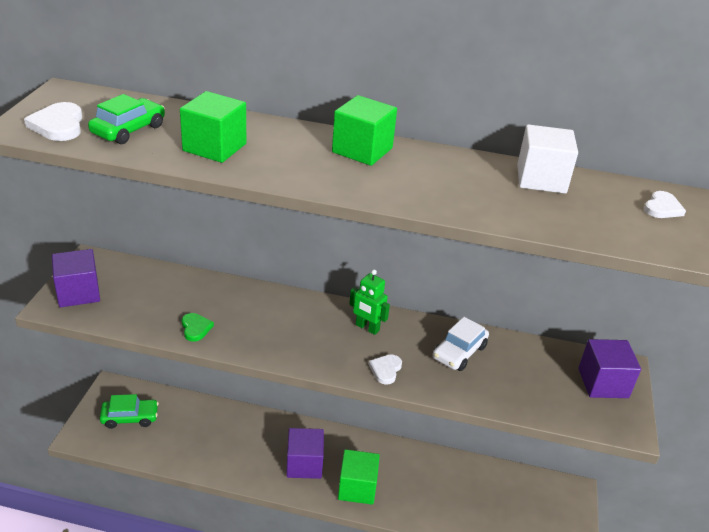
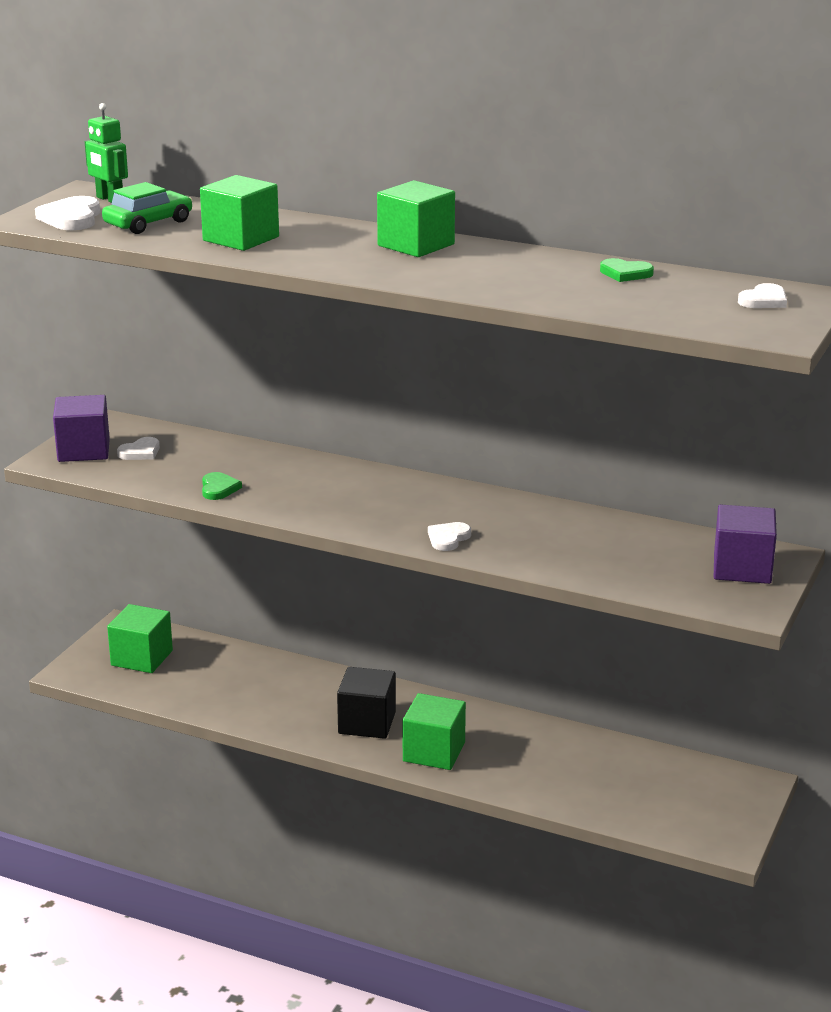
camera: 15 degrees right, 10 degrees down
green car [100,394,159,429] -> green cube [107,604,173,673]
purple cube [286,428,324,479] -> black cube [337,667,396,739]
green robot [349,269,390,335] -> green robot moved to [85,103,128,203]
white car [433,317,489,371] -> none
white cube [517,124,578,194] -> green heart [600,258,654,282]
none -> white heart [117,437,160,460]

